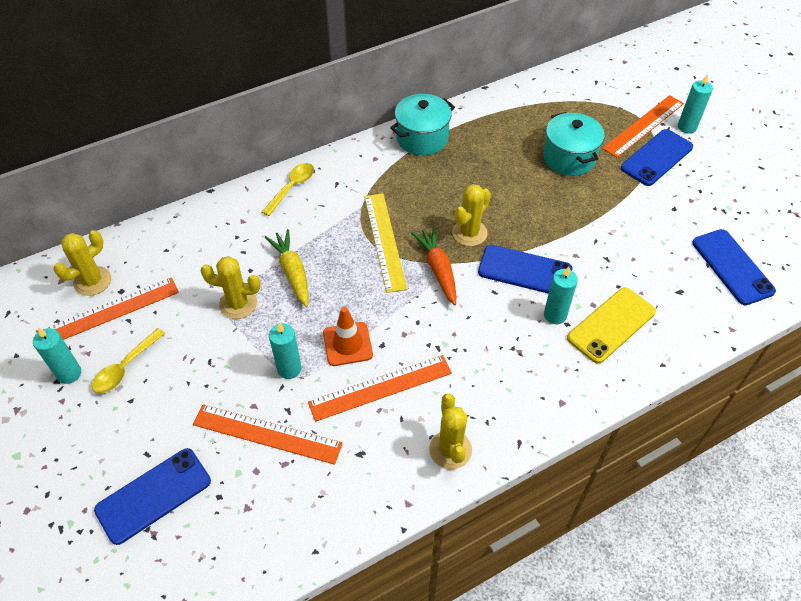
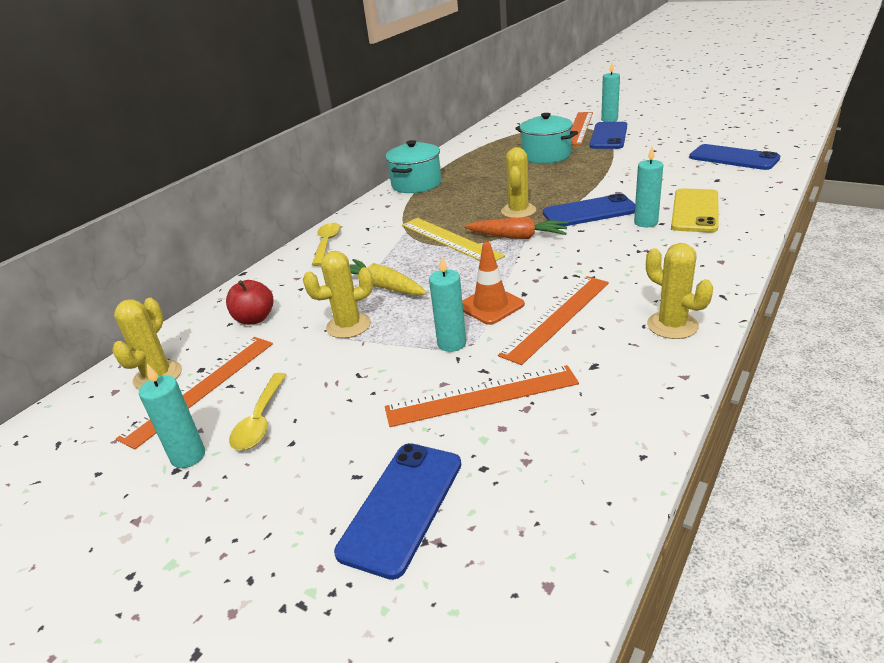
camera: 25 degrees left, 20 degrees down
orange carrot [411,226,456,305] -> orange carrot turned 150 degrees clockwise [465,217,568,239]
none -> red apple [226,280,273,325]

